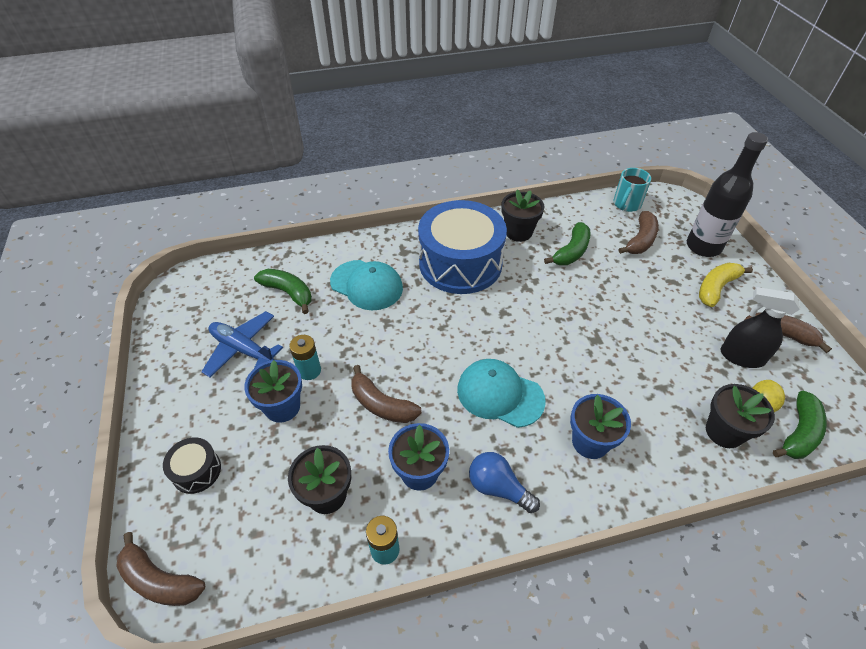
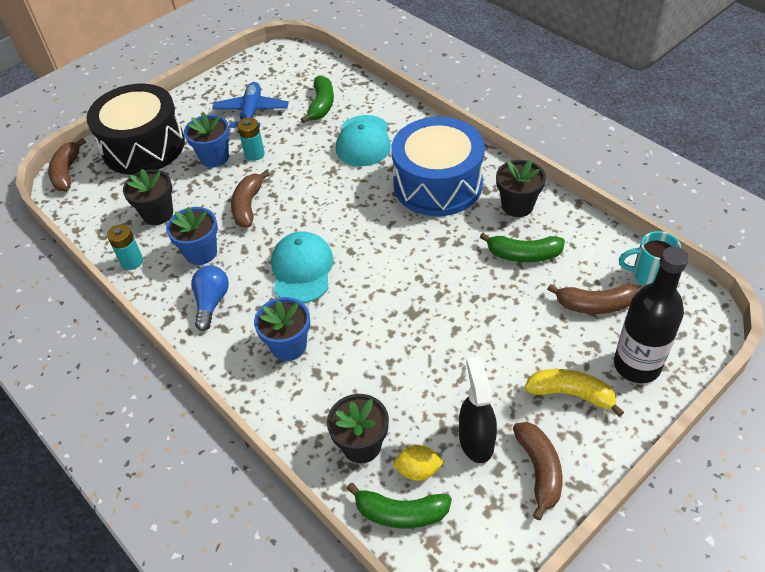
camera: 65 degrees right, 0 degrees up
black drum [163,437,221,494] -> black drum [87,84,185,175], size x2.34

